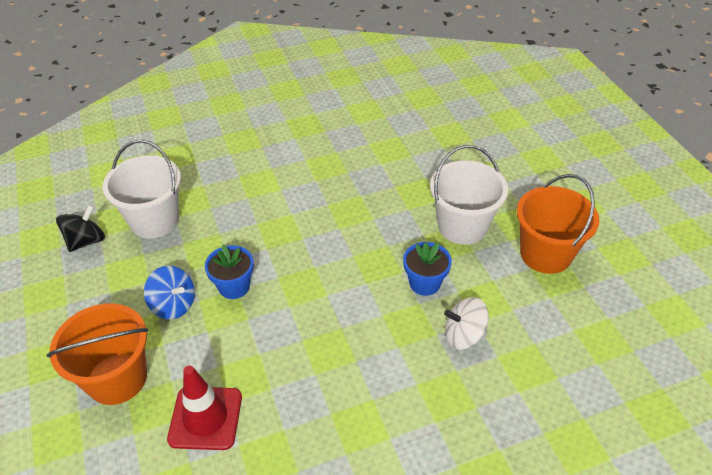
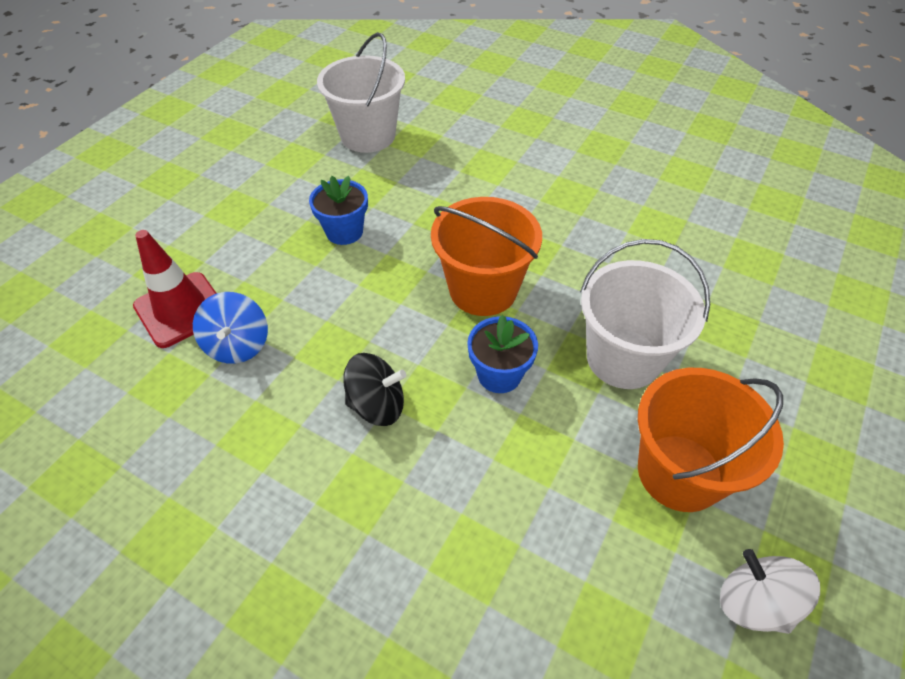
camera: 50 degrees right, 5 degrees up
orange bucket [47,303,149,405] -> orange bucket moved to [431,197,542,316]
black spinning top [56,205,105,252] -> black spinning top moved to [344,353,406,426]
blue spinning top [144,266,195,319] -> blue spinning top moved to [193,292,268,364]
white spinning top [444,297,489,350] -> white spinning top moved to [720,549,820,634]

